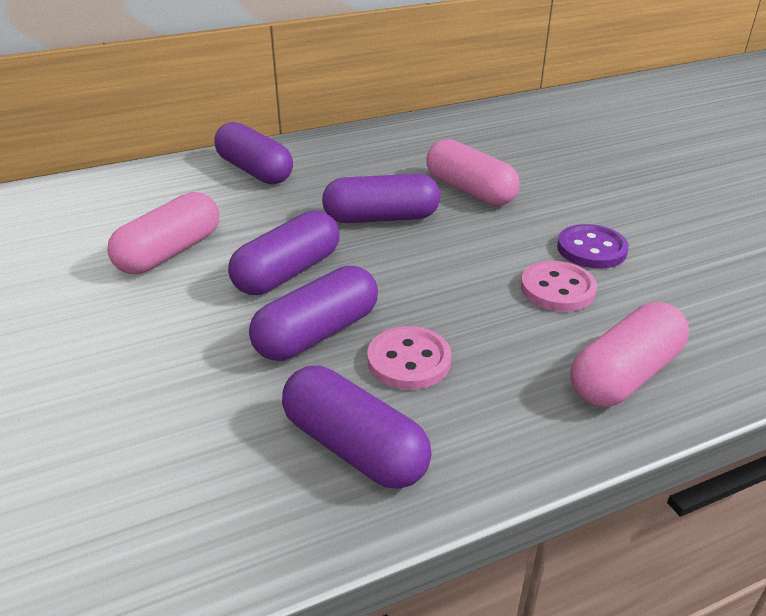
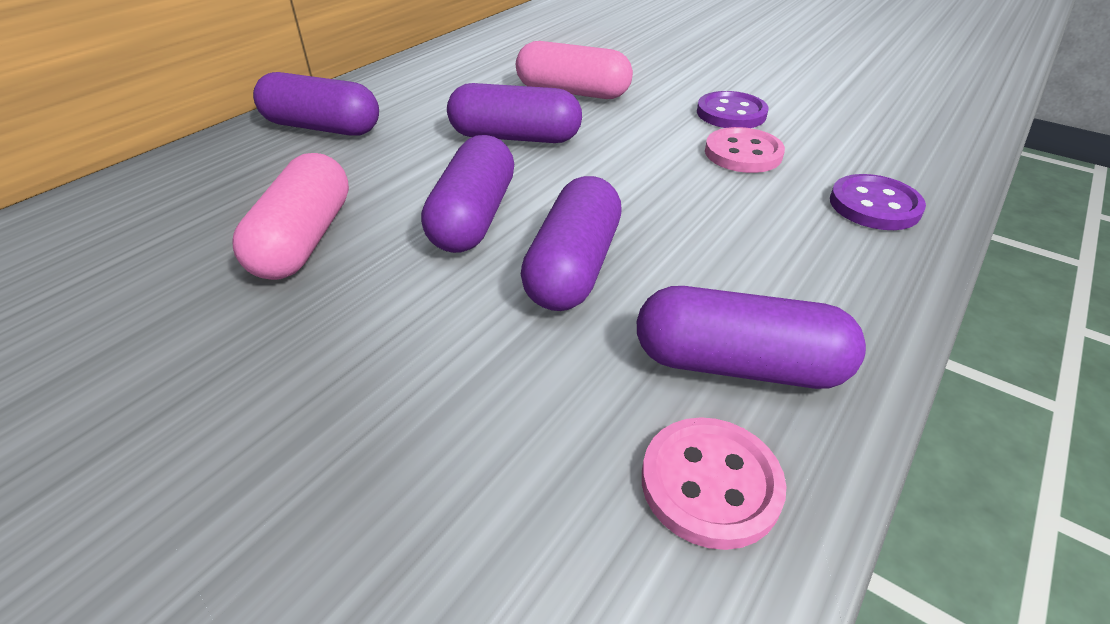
camera: 30 degrees left, 5 degrees up
purple capsule [322,174,440,223] -> purple capsule turned 45 degrees clockwise [447,83,582,143]
pink button [367,326,452,390] -> pink button moved to [642,417,787,550]
pink capsule [570,302,689,407] -> purple button [830,174,926,230]

